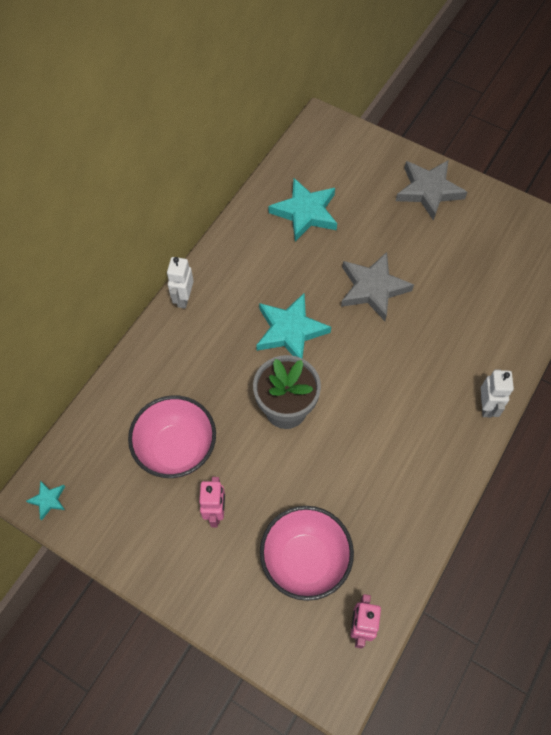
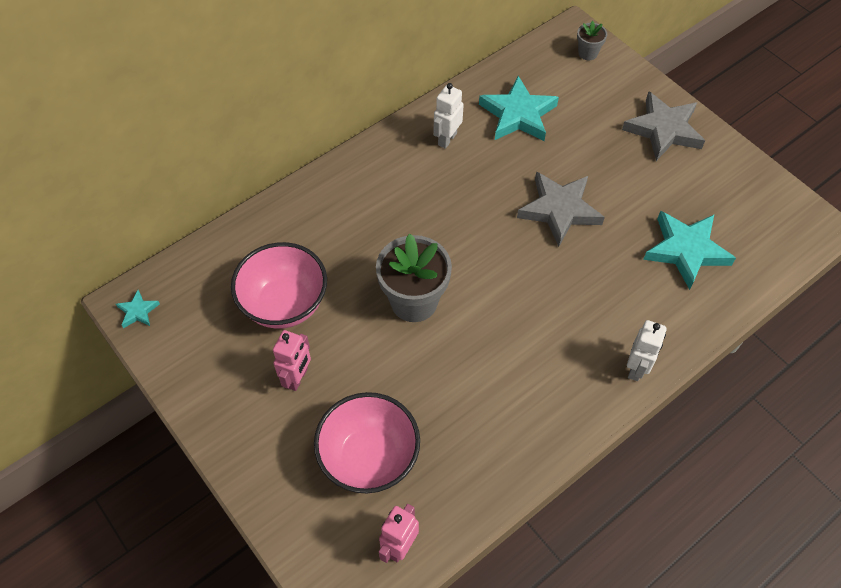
camera: 20 degrees right, 5 degrees down
white robot [167,257,194,309] -> white robot moved to [433,83,464,149]
turquoise star [256,293,331,359] -> turquoise star moved to [643,211,736,290]
none -> grey flower pot [577,21,607,60]

